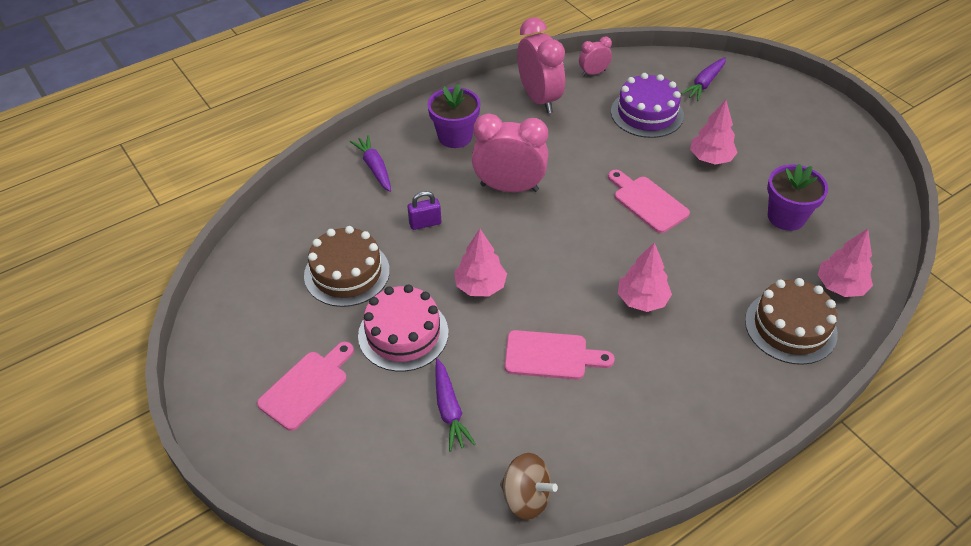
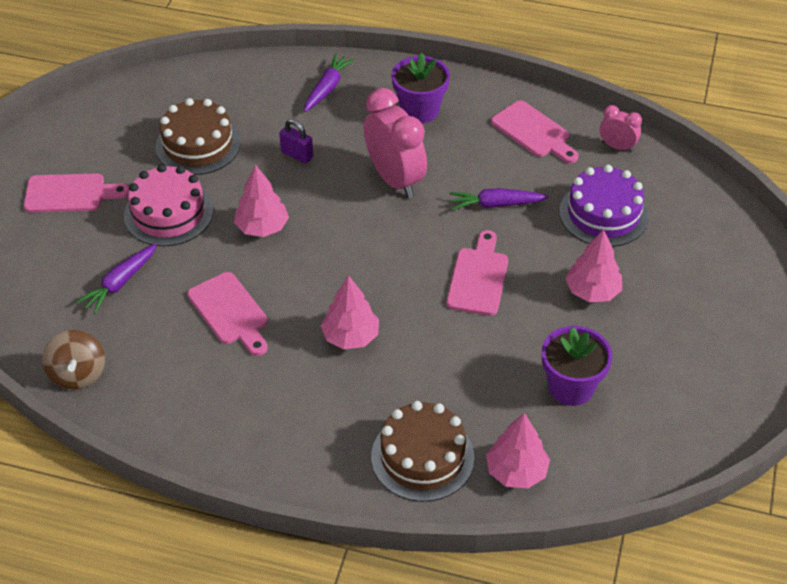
camera: 50 degrees right, 0 degrees up
pink clock [517,18,565,113] -> pink cutting board [491,100,579,163]
purple carrot [681,57,726,101] -> purple carrot moved to [450,188,549,210]

